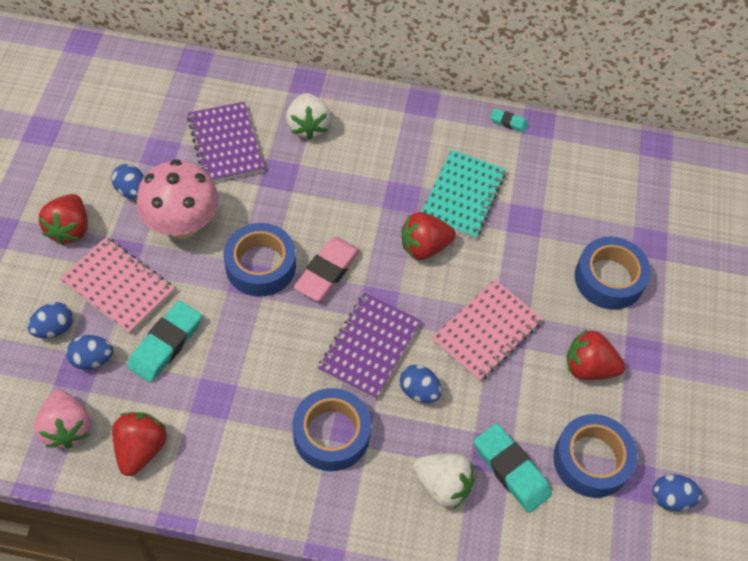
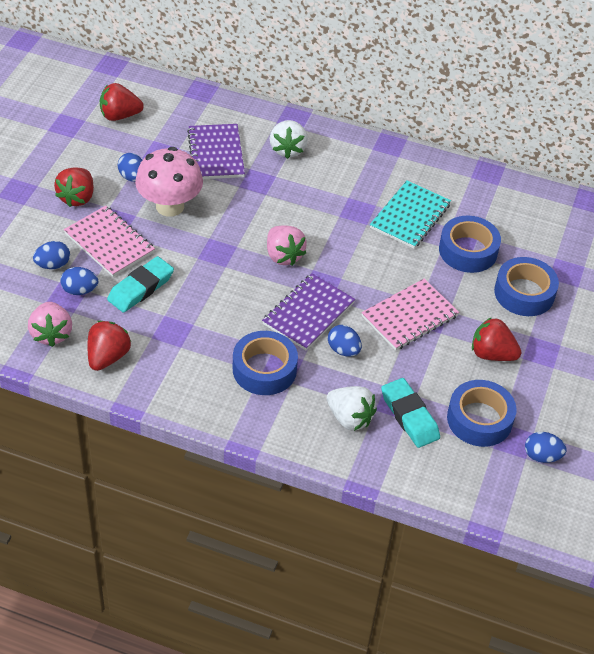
camera: 10 degrees right, 10 degrees down
blue tape [224,223,296,296] -> blue tape moved to [439,215,501,273]
pink eraser [294,237,360,301] -> pink strawberry [267,225,307,266]
red strawberry [401,212,456,260] -> red strawberry moved to [100,83,144,121]
turquoise eraser [490,109,528,133] -> none

